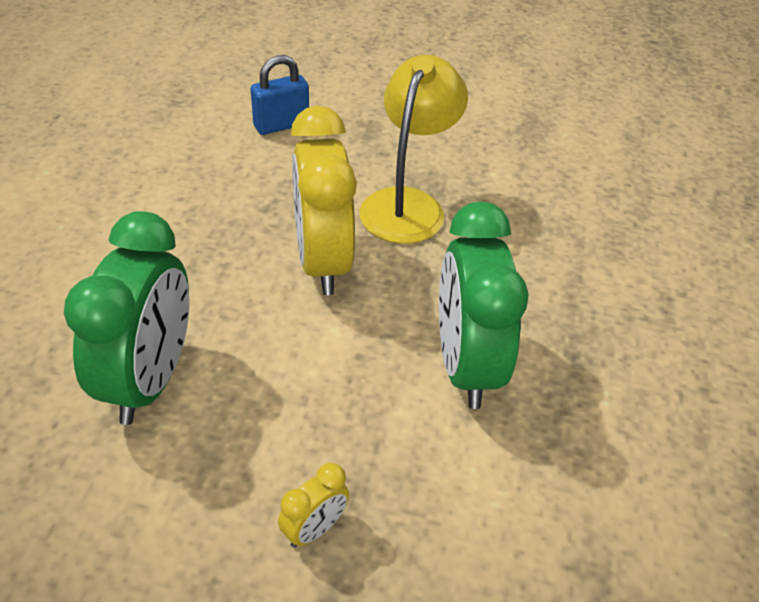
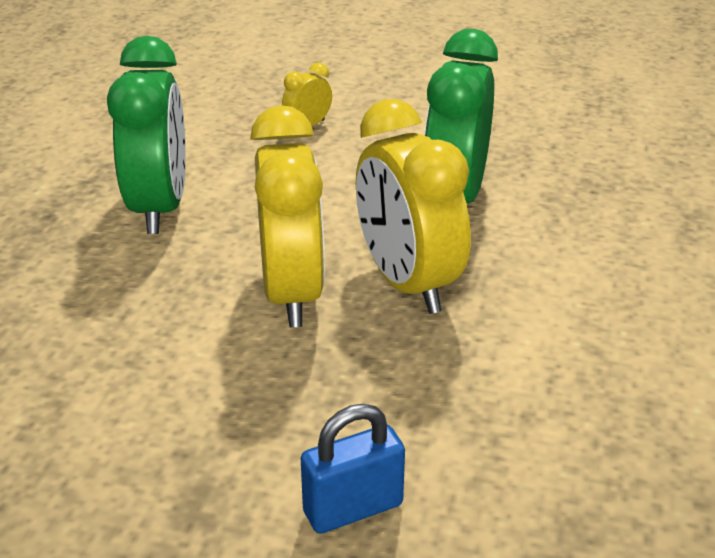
camera: 175 degrees left, 10 degrees down
yellow lamp [360,55,468,244] -> none
none -> yellow clock [356,99,471,314]

